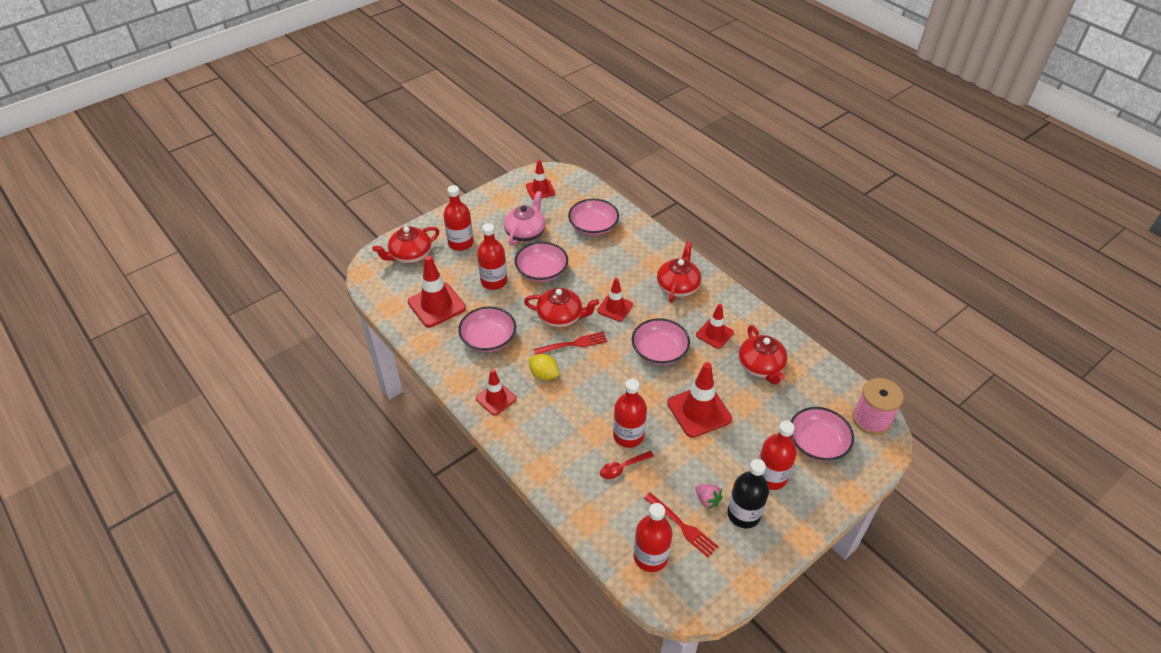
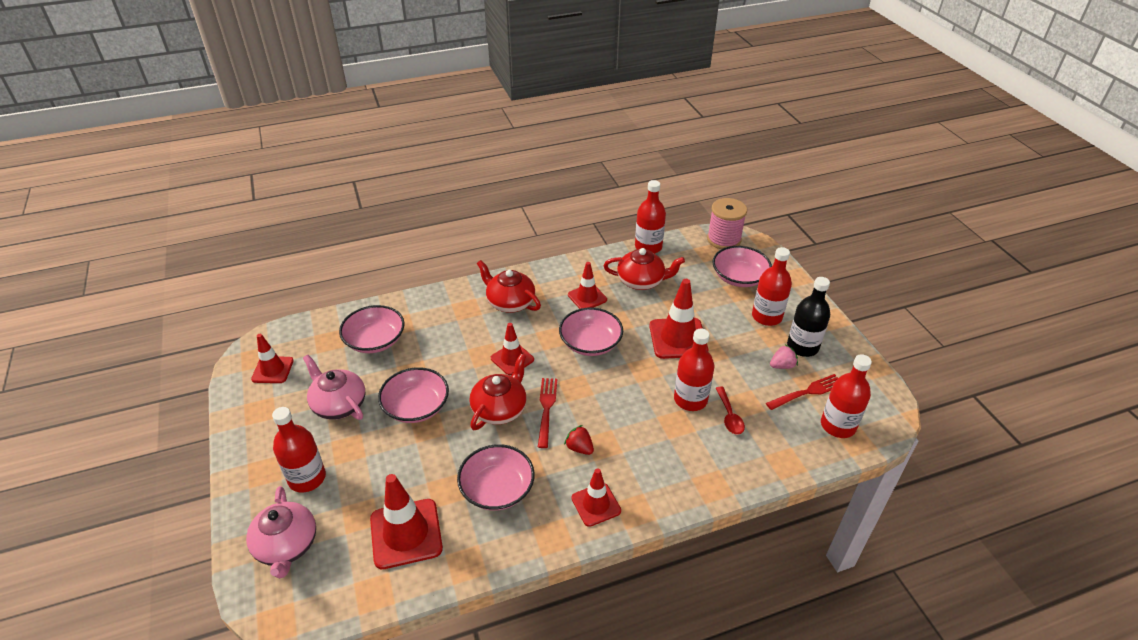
camera: 70 degrees left, 5 degrees down
red teapot [372,226,439,263] -> pink teapot [246,486,316,578]
red bottle [477,223,507,290] -> red bottle moved to [635,180,666,254]
yellow lemon [528,354,559,380] -> red strawberry [564,425,594,455]

